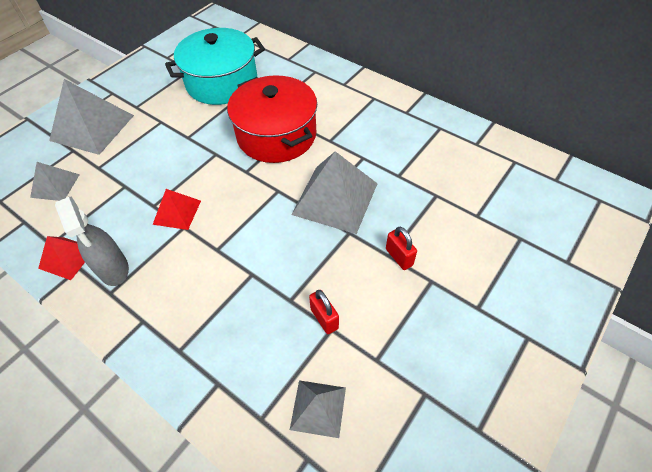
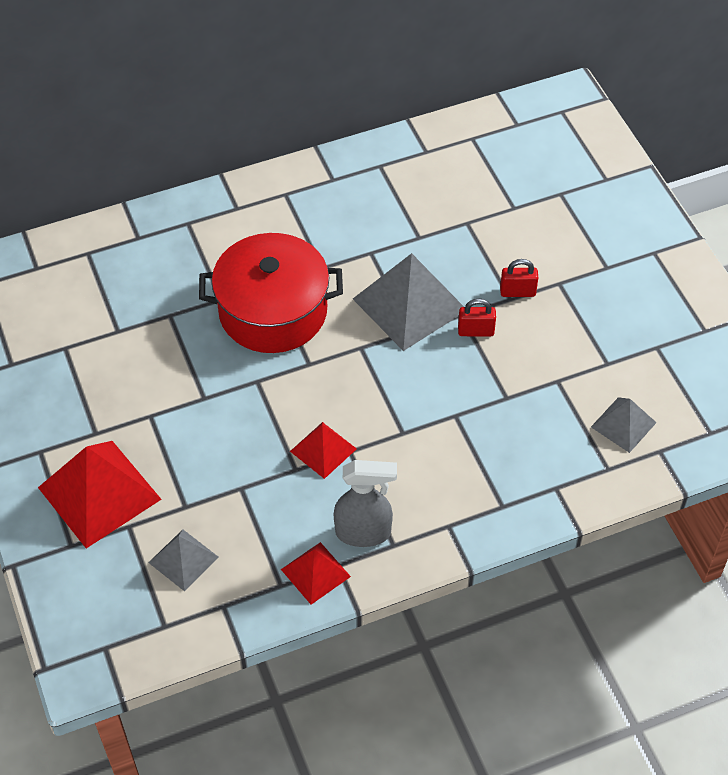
camera: 60 degrees left, 0 degrees up
grey pyramid [49,79,134,155] -> red pyramid [38,441,161,549]
turquoise pot [165,28,265,105] -> none
red padlock [309,290,339,334] -> red padlock moved to [458,299,496,336]

